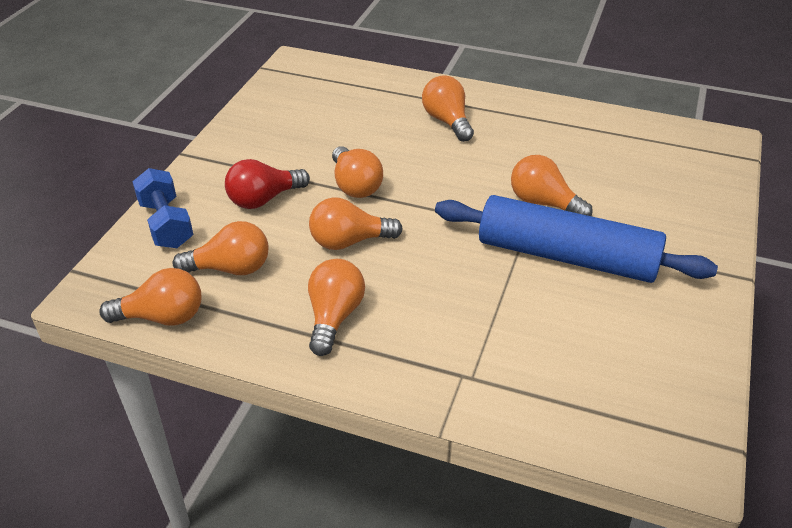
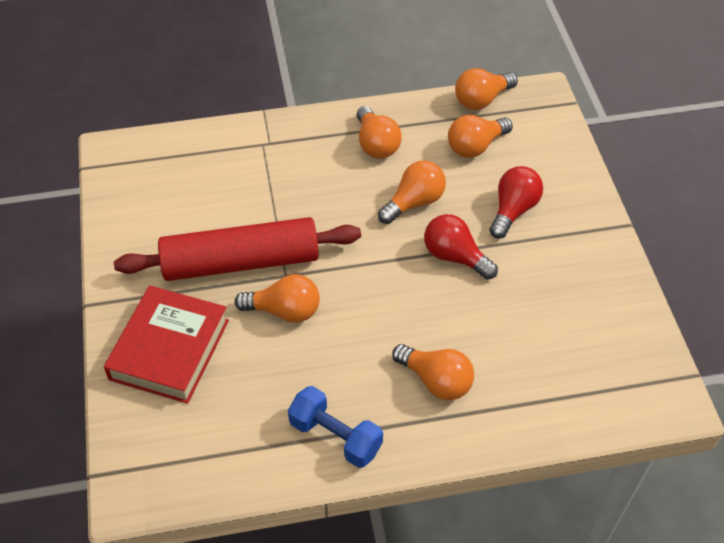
camera: 150 degrees right, 10 degrees up
blue dumbbell [132,168,194,248] -> blue dumbbell moved to [288,386,383,468]
orange light bulb [332,146,383,198] -> red light bulb [424,214,498,280]
blue rolling pin [435,195,718,283] -> red rolling pin [114,217,361,281]
none -> red book [104,286,229,404]

